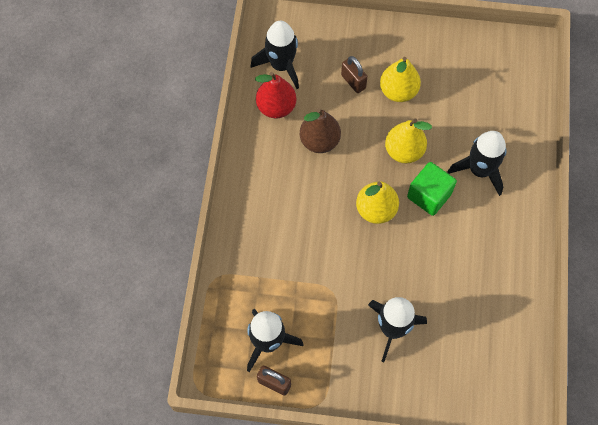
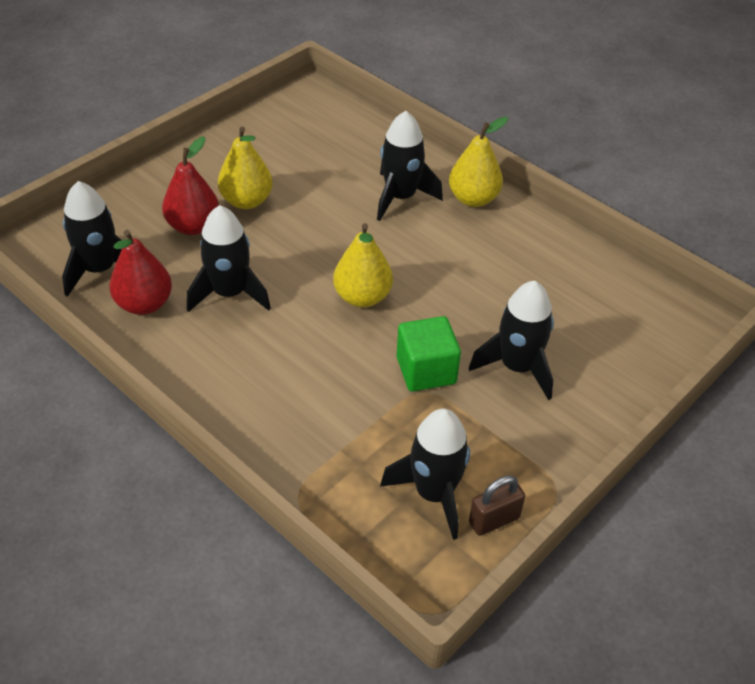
camera: 55 degrees left, 20 degrees down
brown pear [300,108,341,153] -> black rocket [187,205,271,312]
brown padlock [341,56,368,93] -> red pear [162,137,219,235]
yellow pear [385,118,432,164] -> yellow pear moved to [449,117,508,207]
green cube [407,162,457,216] -> green cube moved to [396,316,461,391]

